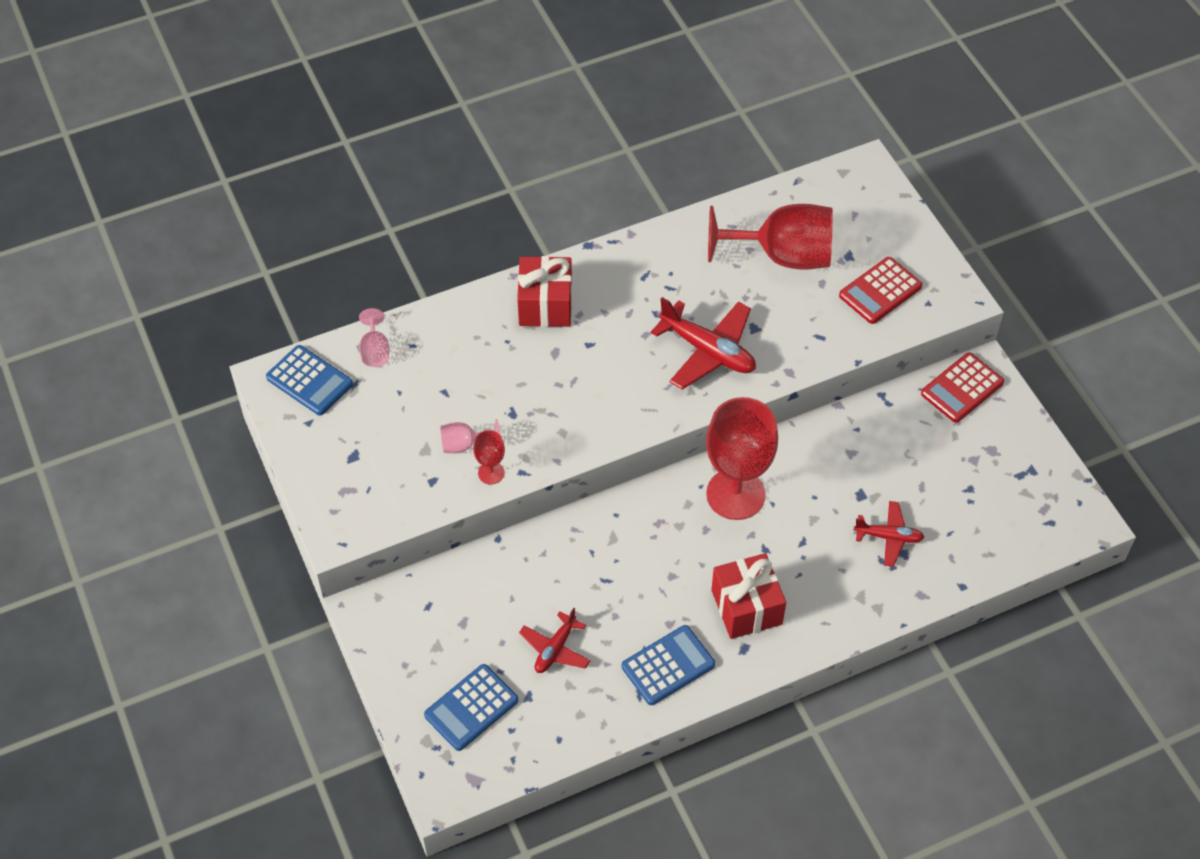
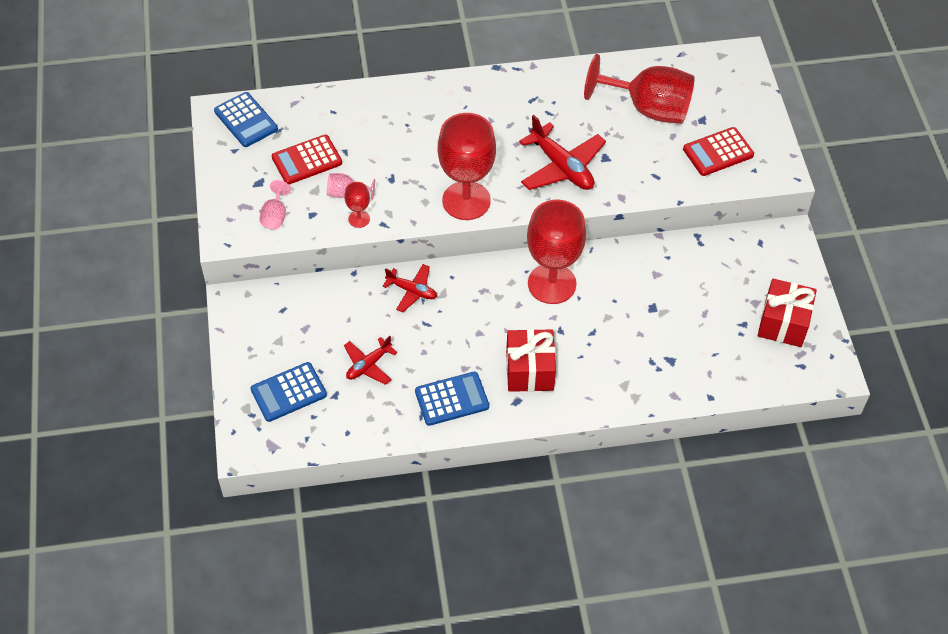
camera: 15 degrees right, 0 degrees up
pink goblet [359,308,389,367] -> pink goblet moved to [259,180,291,229]
red gift [517,256,572,327] -> red gift moved to [758,279,817,347]
red plane [854,501,924,567] -> red plane moved to [382,264,437,312]
red calculator [921,352,1004,423] -> red calculator moved to [272,135,342,184]
none -> red goblet [438,113,496,220]

